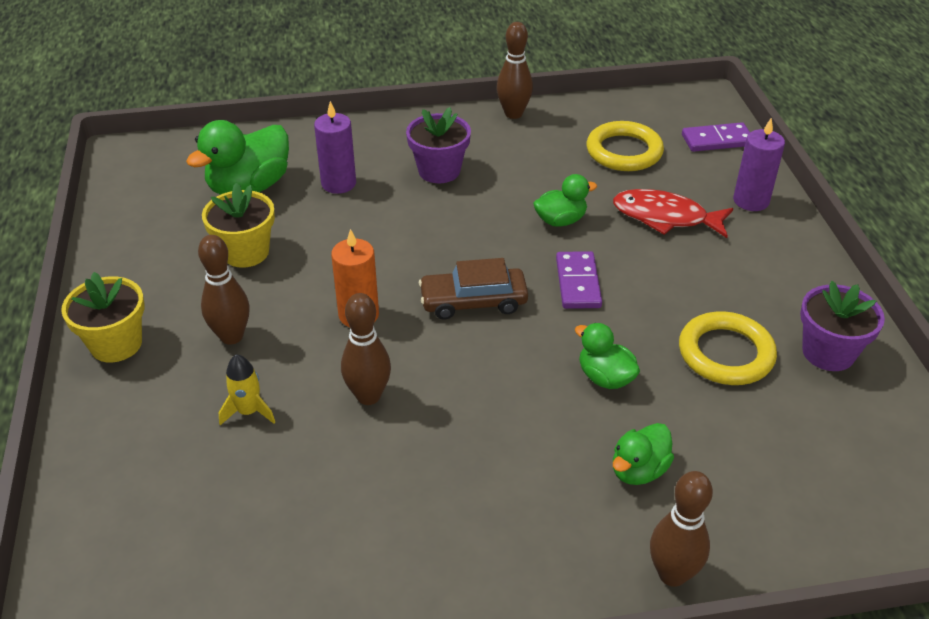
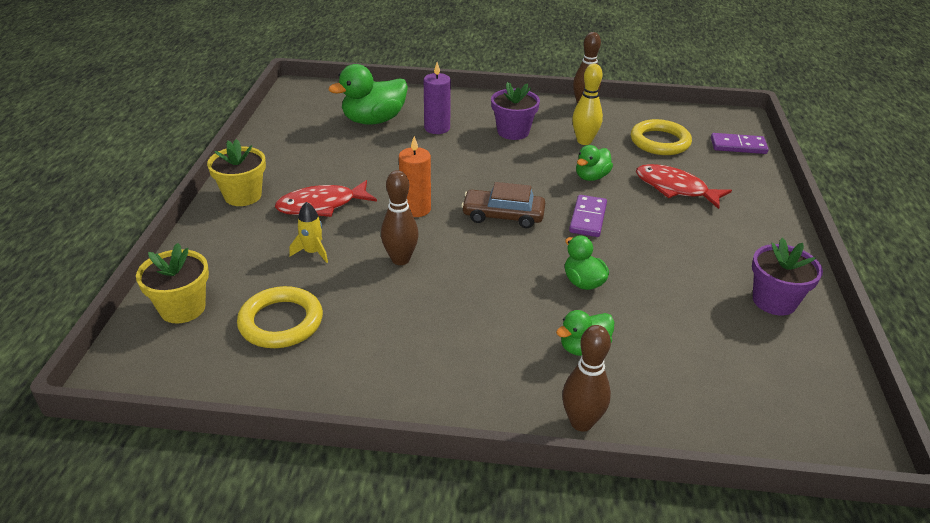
camera: 15 degrees right, 5 degrees down
brown bowling pin [198,235,250,345] -> red fish [275,180,377,217]
yellow flower pot [202,183,275,268] -> yellow flower pot moved to [136,243,209,323]
green duck [533,174,597,227] -> green duck turned 135 degrees clockwise [576,145,613,181]
yellow ring [679,311,777,385] -> yellow ring moved to [237,286,323,348]
purple candle [733,118,785,211] -> none
none -> yellow bowling pin [572,64,603,145]

